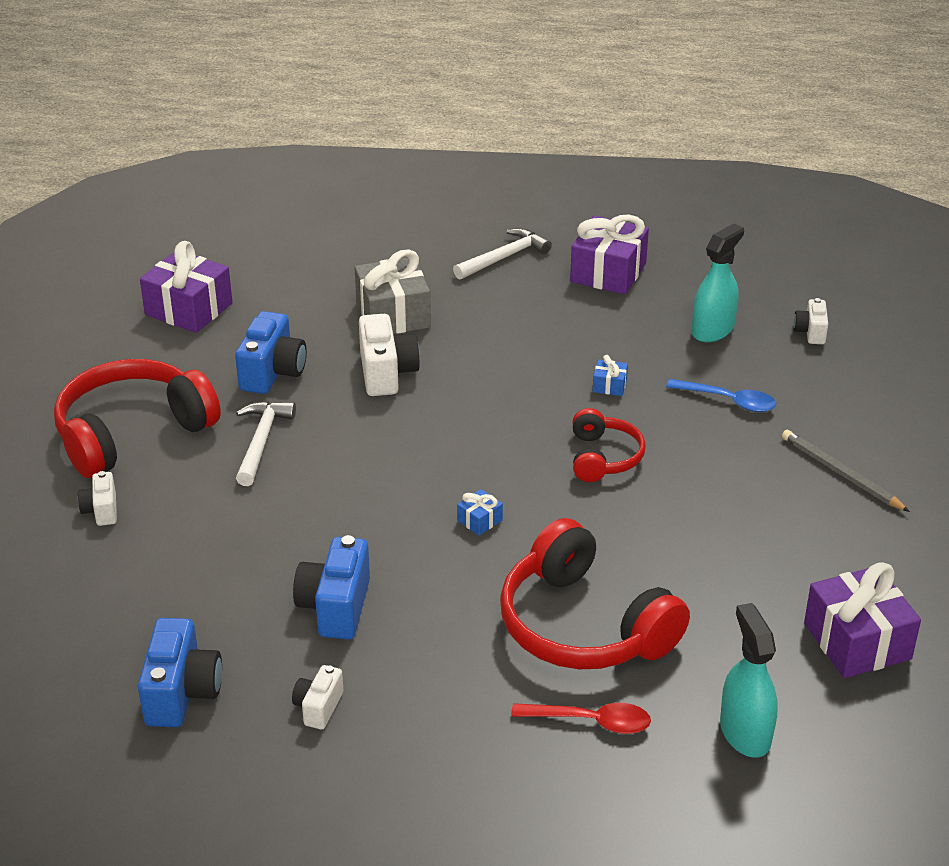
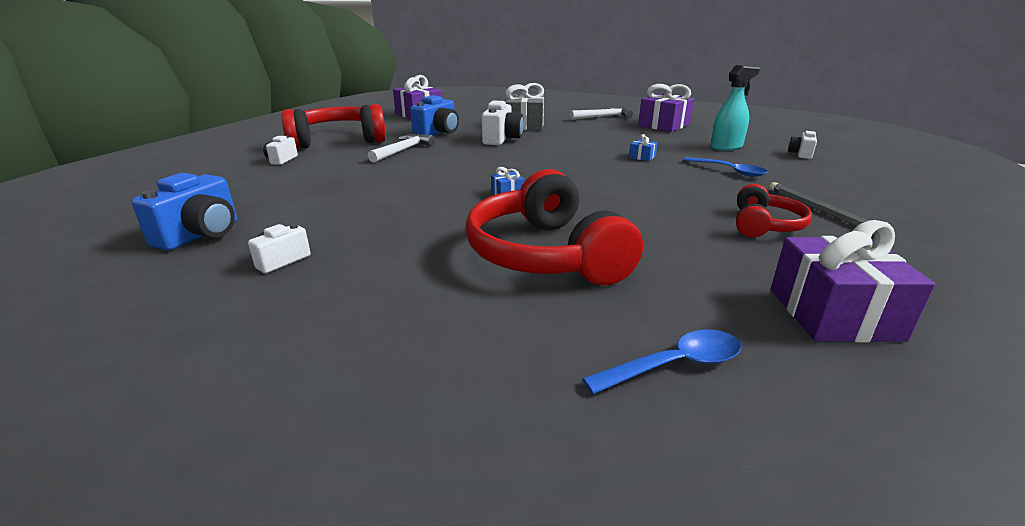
camera: 20 degrees right, 10 degrees down
blue camera [293,535,370,640] -> none
red spoon [511,703,651,734] -> none
red headphones [572,408,646,482] -> red headphones moved to [736,184,812,237]
turquoise spray bottle [720,603,778,758] -> blue spoon [582,330,741,394]

